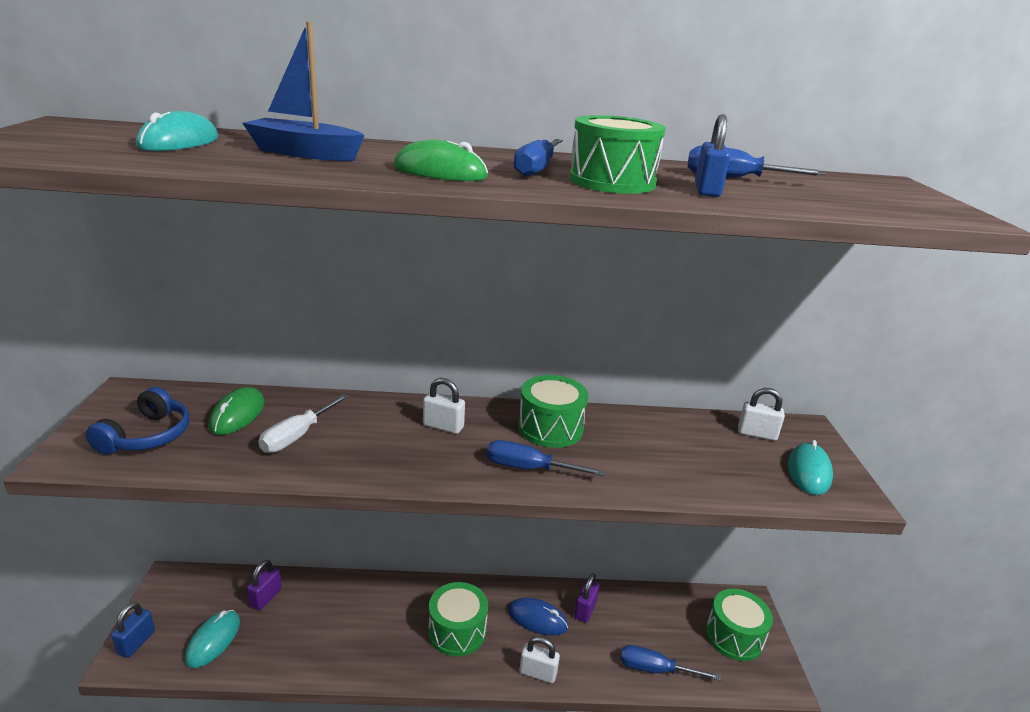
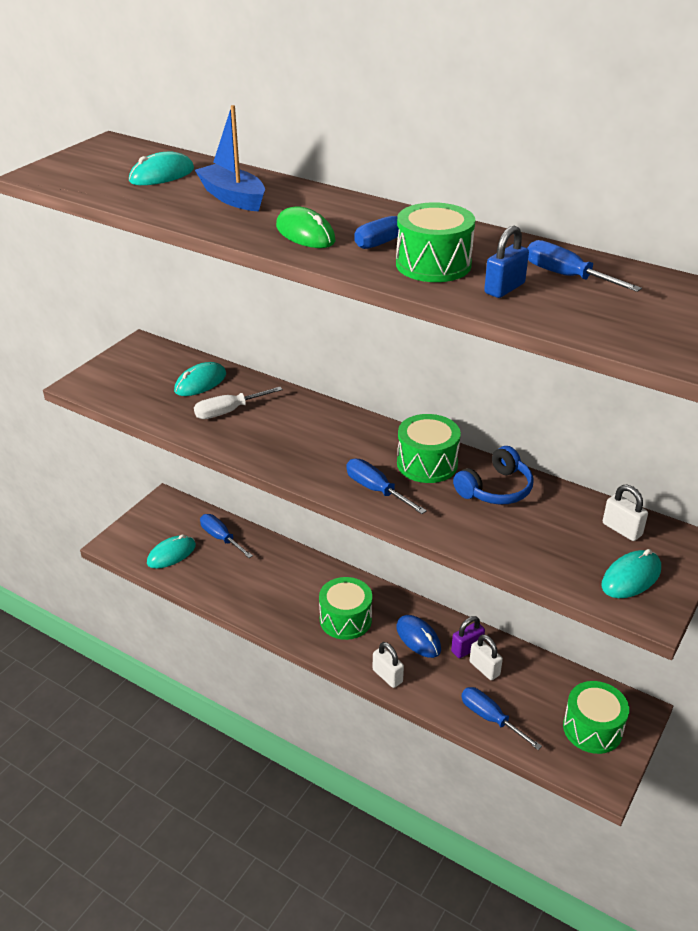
camera: 35 degrees right, 10 degrees up
blue headphones [86,387,189,455] -> blue headphones moved to [453,446,534,505]
blue padlock [111,602,155,658] -> none
green mouse [209,387,265,435] -> turquoise mouse [174,362,226,396]
purple padlock [247,560,282,610] -> blue screwdriver [200,514,253,558]
white padlock [423,378,465,434] -> white padlock moved to [470,634,503,680]

